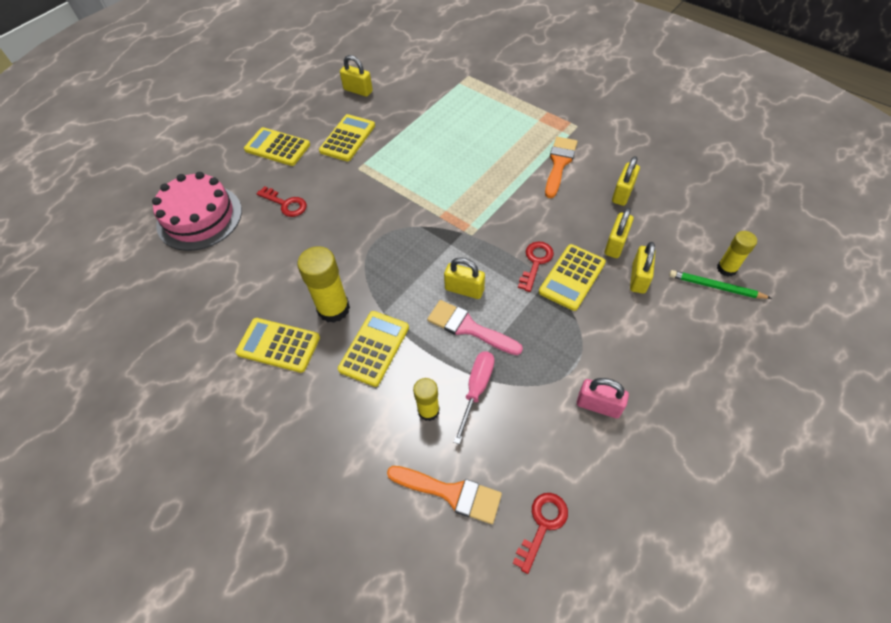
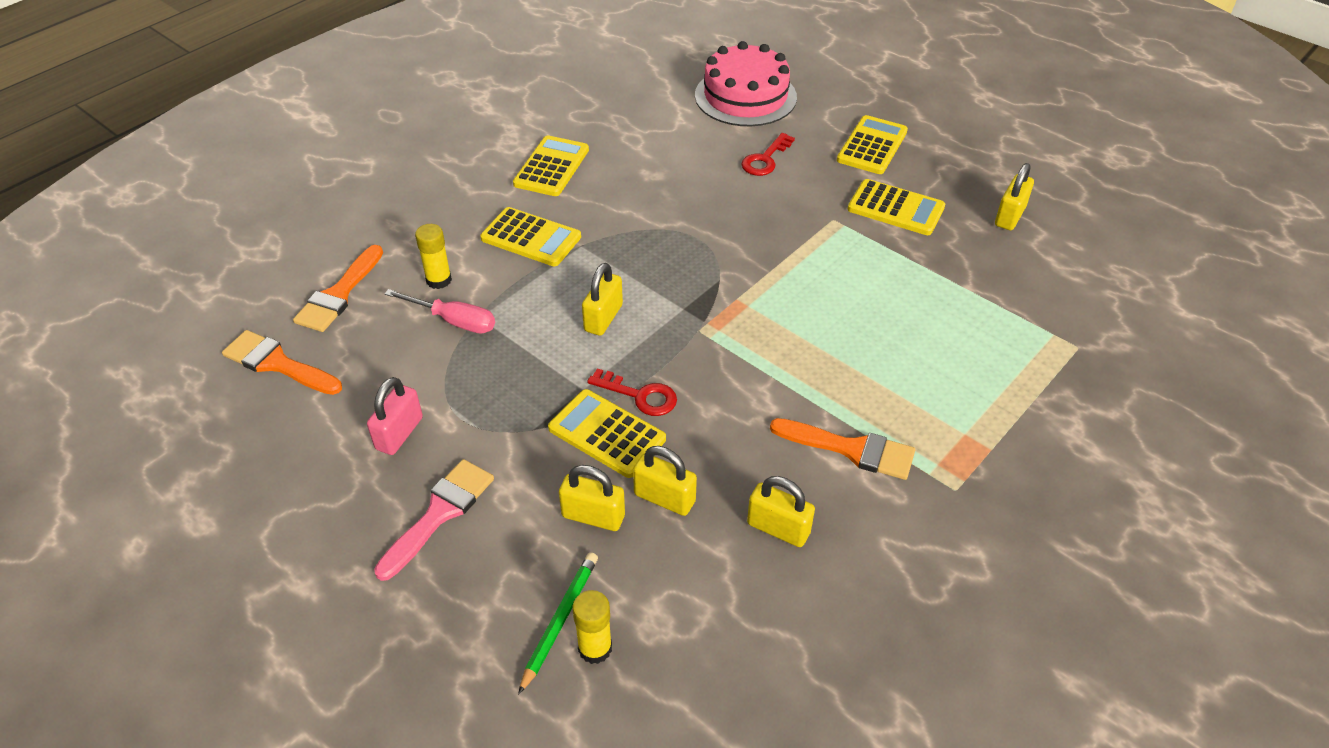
camera: 90 degrees right, 10 degrees down
yellow glue stick [297,246,350,323] -> none
pink brush [427,300,523,355] -> pink brush moved to [374,459,494,581]
red key [513,493,568,574] -> orange brush [222,330,342,395]

